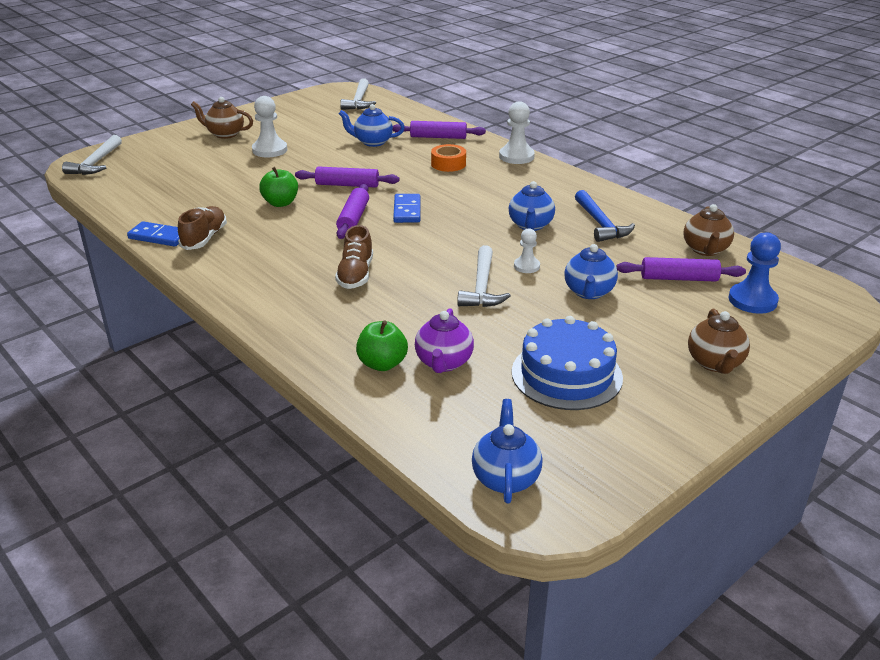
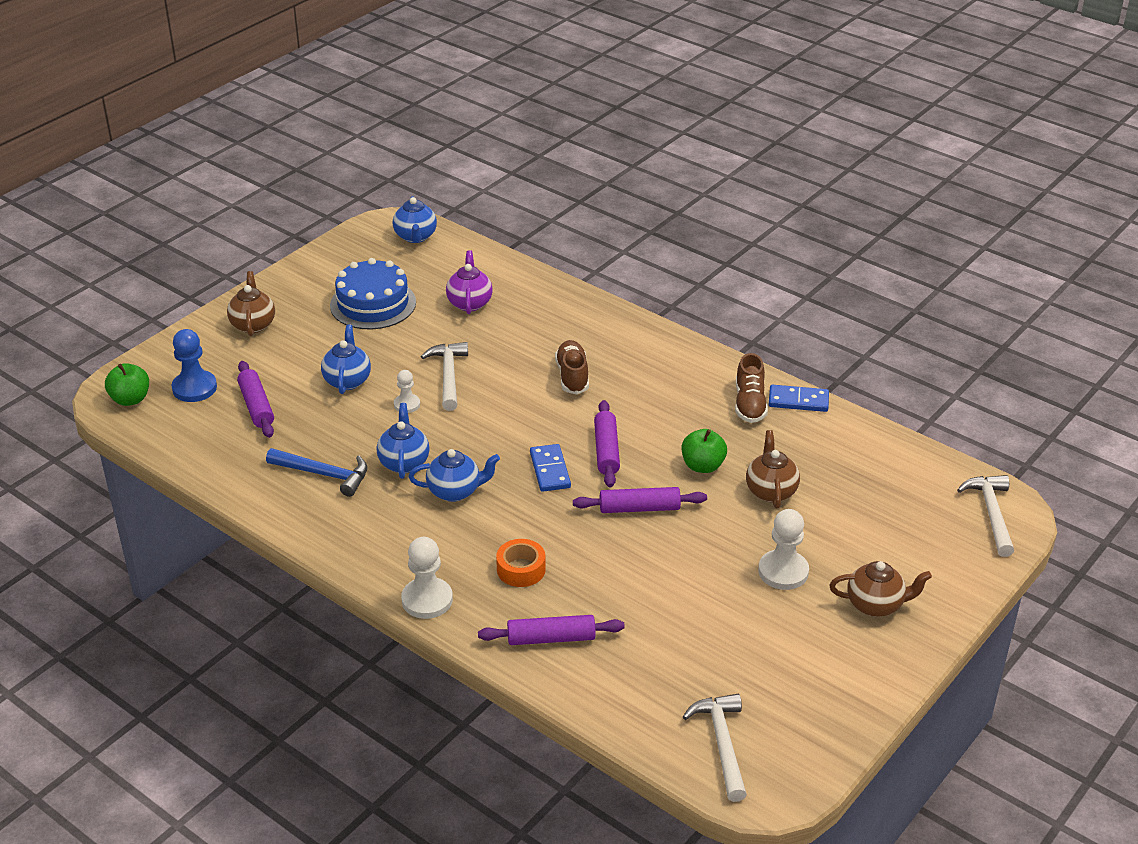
camera: 170 degrees right, 5 degrees up
blue teapot [339,104,405,147] -> blue teapot moved to [409,449,500,502]
green apple [356,320,408,371] -> green apple moved to [105,363,149,406]
blue hammer [575,190,635,242] -> blue hammer turned 135 degrees clockwise [266,448,367,497]
purple rolling pin [616,257,746,282] -> purple rolling pin turned 75 degrees clockwise [237,361,274,438]
brown teapot [683,204,734,256] -> brown teapot moved to [746,430,800,508]

